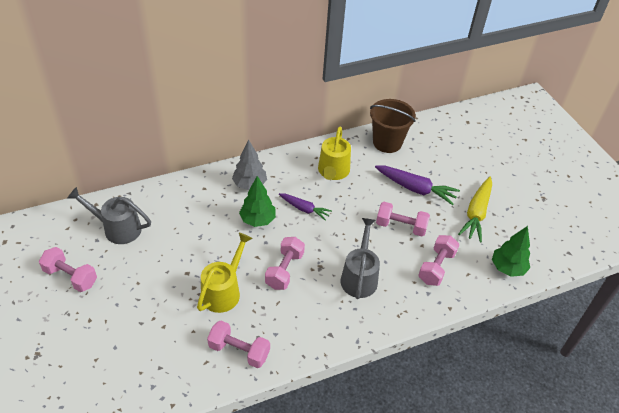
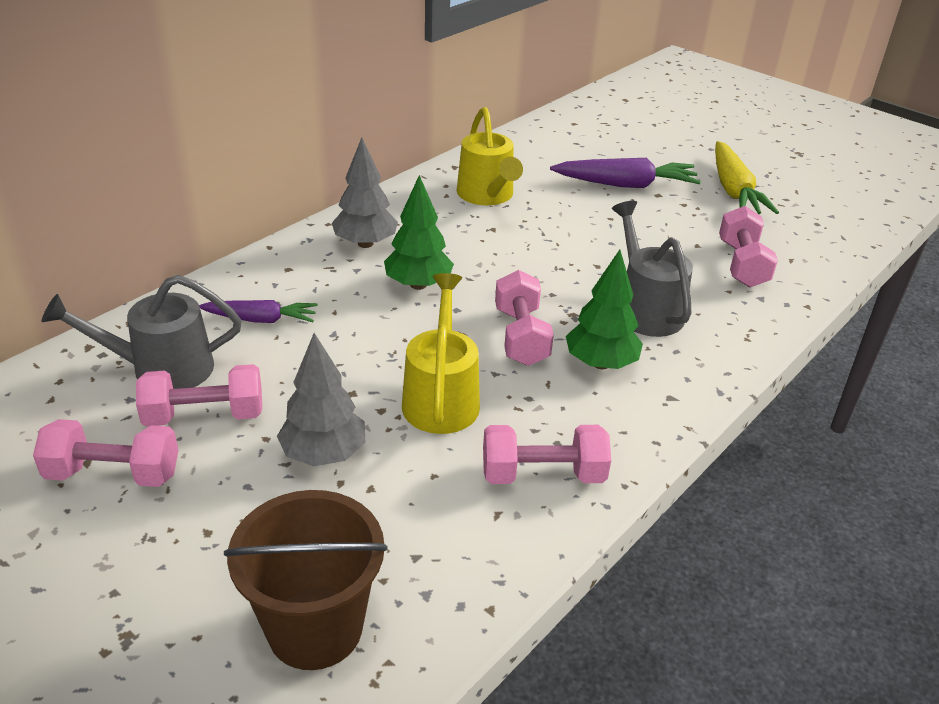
camera: 25 degrees left, 10 degrees down
purple carrot [279,193,332,221] -> purple carrot moved to [199,300,318,323]
brown bucket [370,99,416,153] -> brown bucket moved to [224,490,388,670]
pink dumbbell [376,202,430,236] -> pink dumbbell moved to [136,364,262,427]
green tree [492,226,530,277] -> green tree moved to [566,250,643,369]
none -> grey tree [277,333,365,466]

